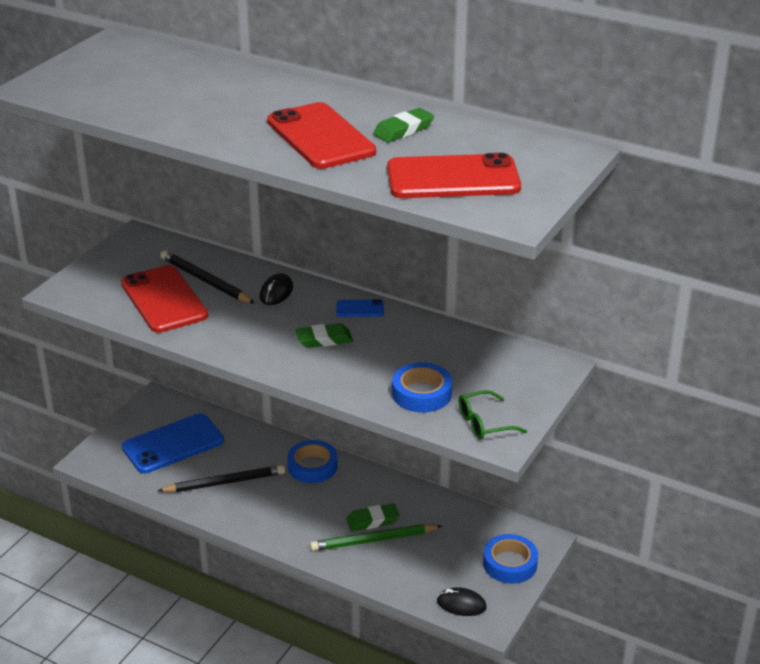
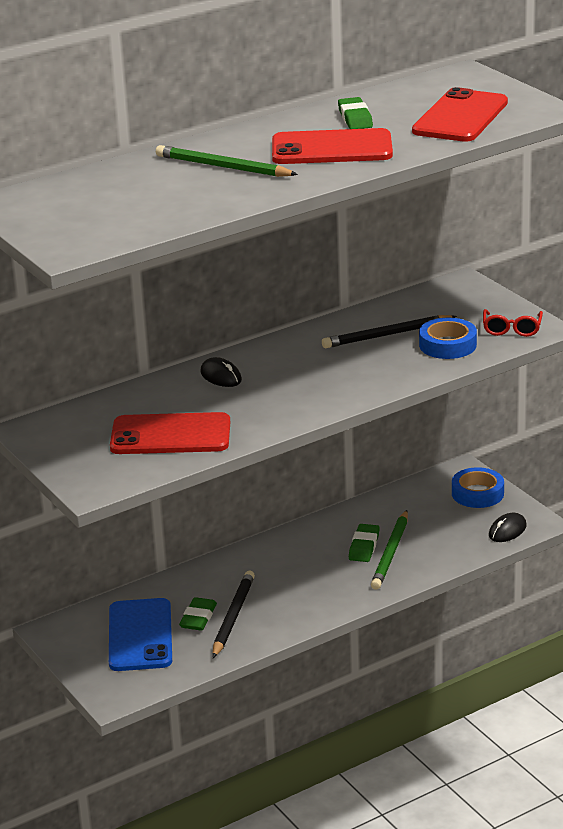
camera: 60 degrees left, 5 degrees down
black pencil [160,250,255,304] -> black pencil moved to [322,315,457,348]
blue tape [287,440,338,483] -> none
green eraser [296,323,353,348] -> green eraser moved to [179,597,217,630]
blue phone [336,299,384,317] -> none
green glasses [458,390,527,439] -> red glasses [483,309,543,337]
none -> green pencil [156,145,298,177]

